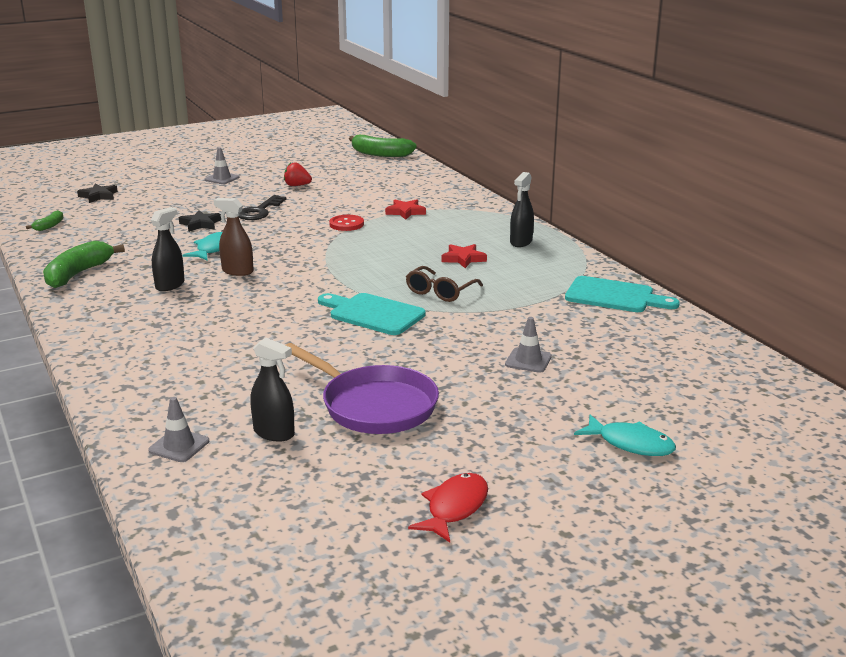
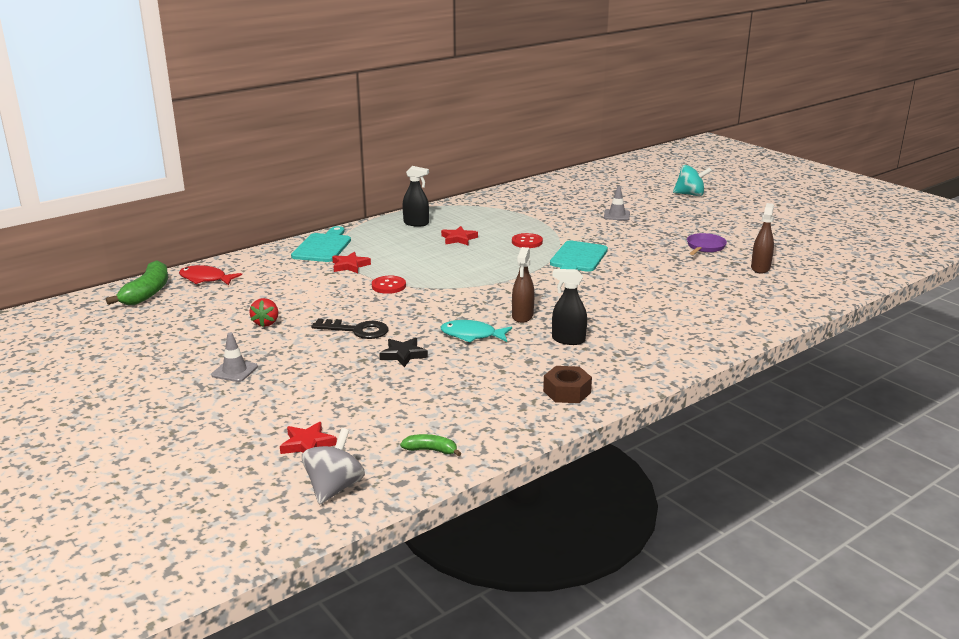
camera: 100 degrees left, 0 degrees up
green banana [43,241,125,288] -> brown nut [543,366,592,403]
black star [77,184,118,203] -> red star [280,422,337,454]
grey traffic cone [148,397,209,462] -> none
black spray bottle [250,338,295,442] -> brown spray bottle [751,203,774,273]
purple pan [286,343,439,434] -> purple pan [687,233,727,255], size x0.54
brown glasses [406,266,483,302] -> red button [512,233,543,248]
red fish [408,473,488,543] -> red fish moved to [179,265,242,285]
turquoise cutting board [565,276,680,312] -> turquoise cutting board moved to [291,226,351,262]
turquoise fish [574,415,676,456] -> turquoise spinning top [673,165,712,196]
none -> grey spinning top [302,428,365,505]

